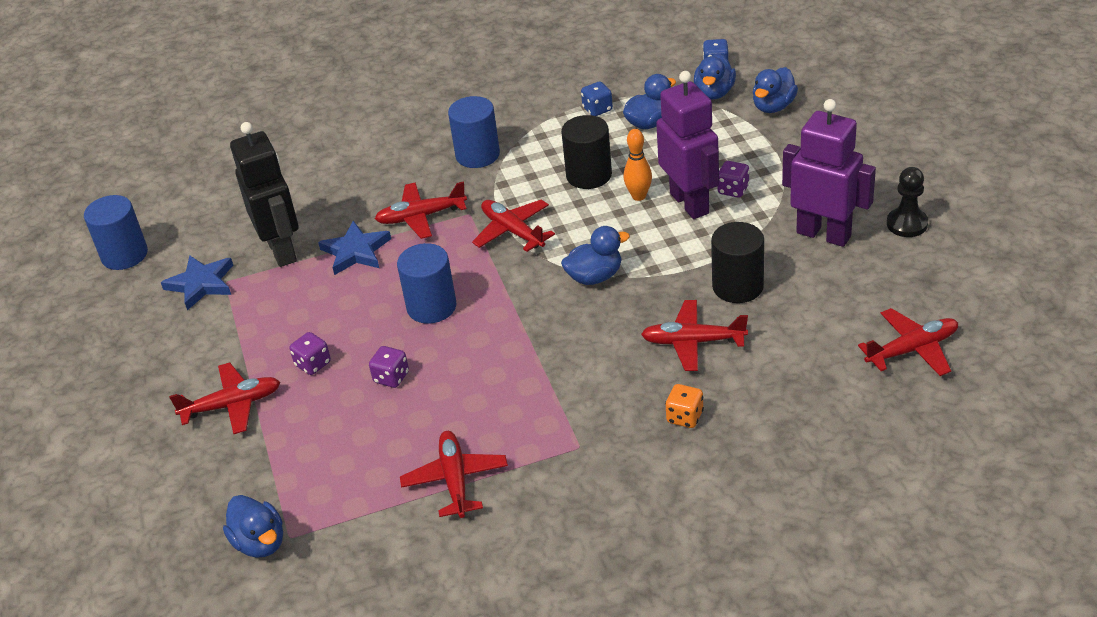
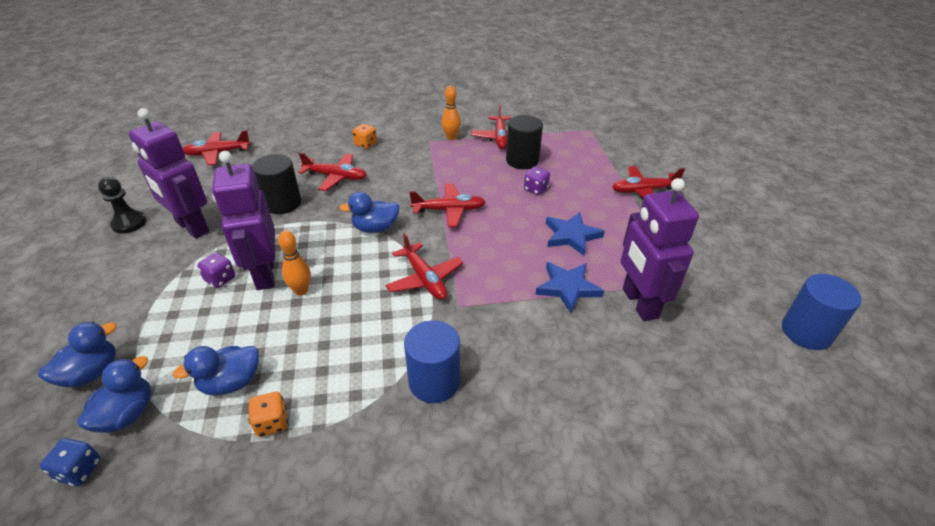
camera: 175 degrees left, 0 degrees up
blue star [161,255,233,310] -> blue star moved to [546,212,605,256]
blue duck [223,495,283,558] -> none
black robot [230,122,299,267] -> purple robot [621,178,699,321]
purple dice [290,332,331,375] -> none
red plane [375,181,467,239] -> red plane moved to [409,183,485,227]
blue cylinder [397,243,456,324] -> none
black cylinder [561,115,612,189] -> black cylinder moved to [506,115,543,169]
blue dice [581,82,613,116] -> orange dice [249,392,288,437]
none -> orange bowling pin [442,86,461,140]

